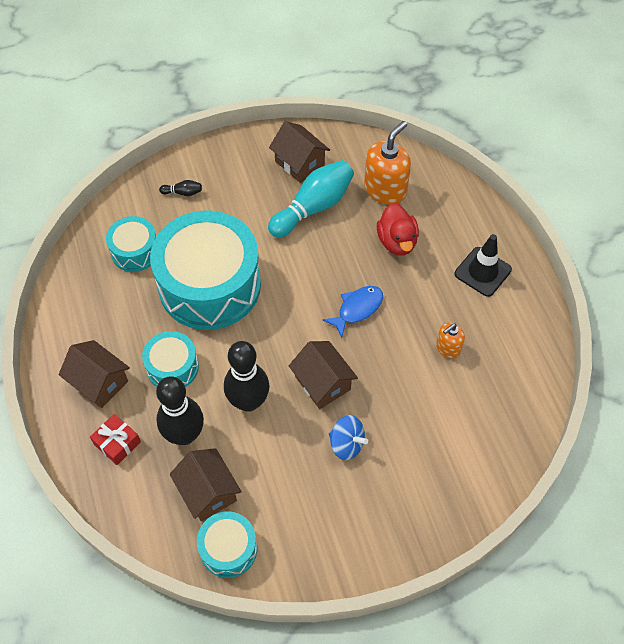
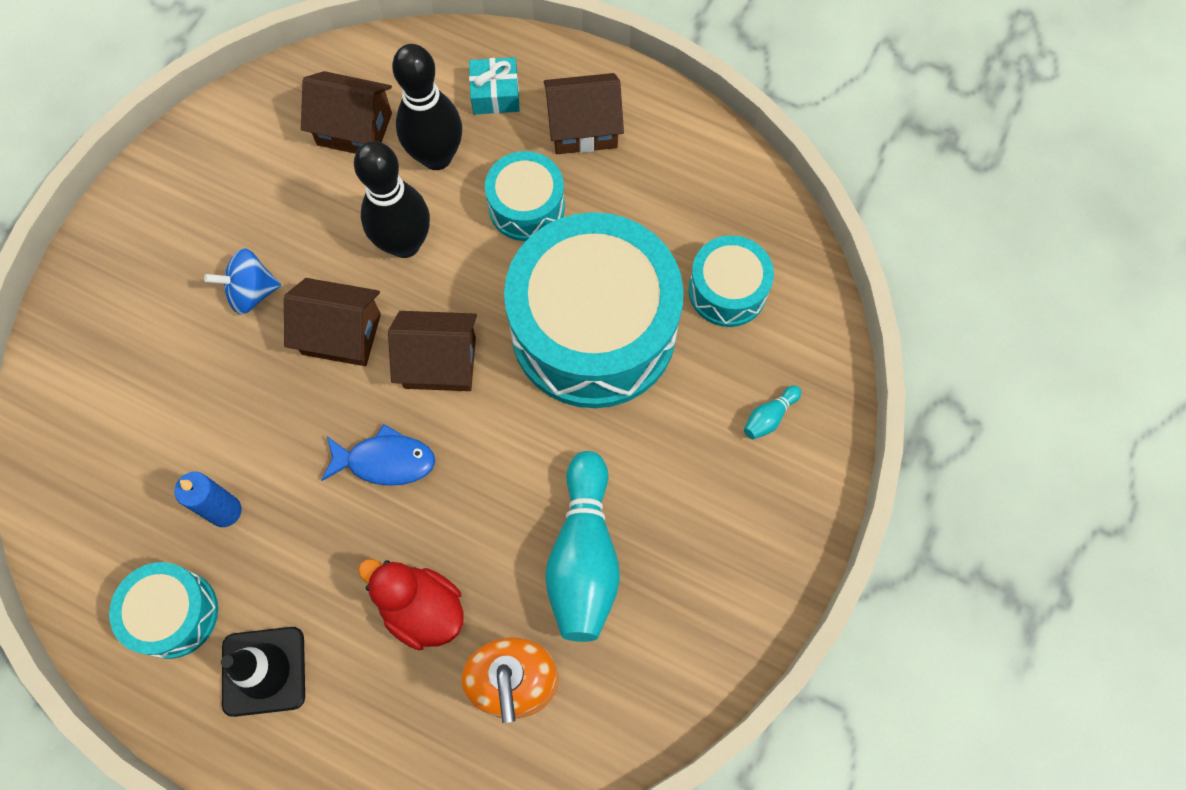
camera: 135 degrees right, 10 degrees up
red gift [90,414,141,465] -> turquoise gift [469,57,520,114]
black bowling pin [159,180,202,196] -> turquoise bowling pin [744,386,802,439]
turquoise drum [197,511,257,578] -> turquoise drum moved to [109,562,218,659]
brown house [269,121,330,183] -> brown house moved to [388,311,477,391]
blue fish [323,286,383,338] -> blue fish turned 90 degrees counterclockwise [321,424,435,486]
orange soap dispenser [436,323,465,359] -> blue candle [174,472,242,527]

